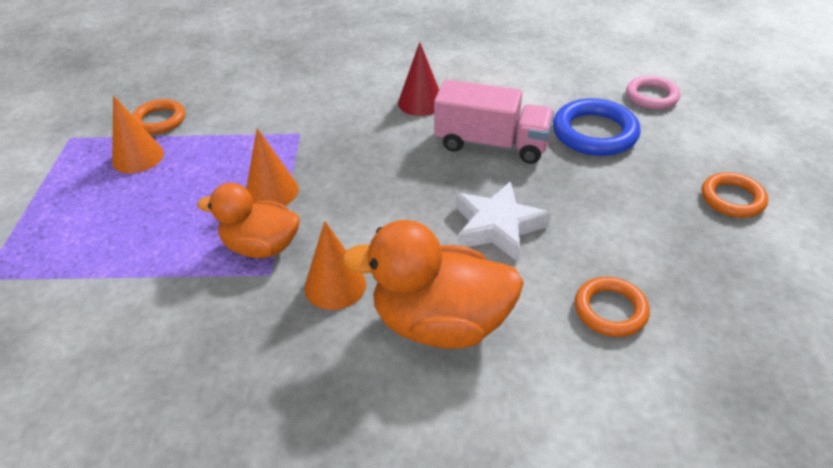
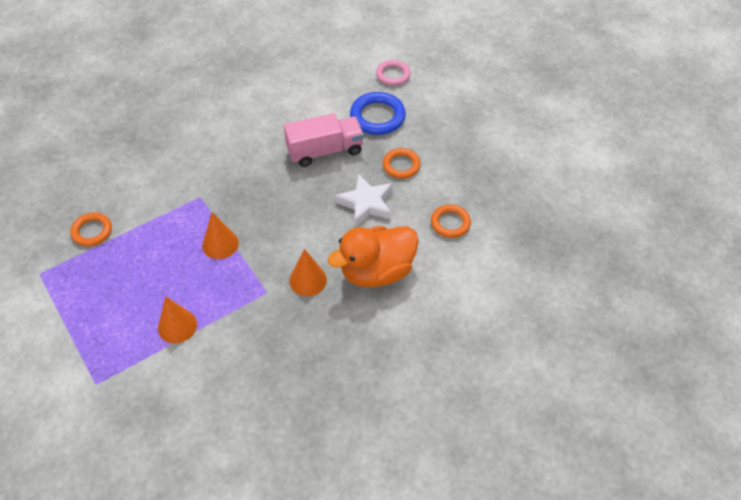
camera: 35 degrees left, 10 degrees up
orange cone [112,95,164,173] -> orange cone moved to [158,296,197,343]
orange duck [197,183,300,258] -> none
red cone [398,42,439,116] -> none
orange ring [702,172,768,218] -> orange ring moved to [382,148,421,179]

